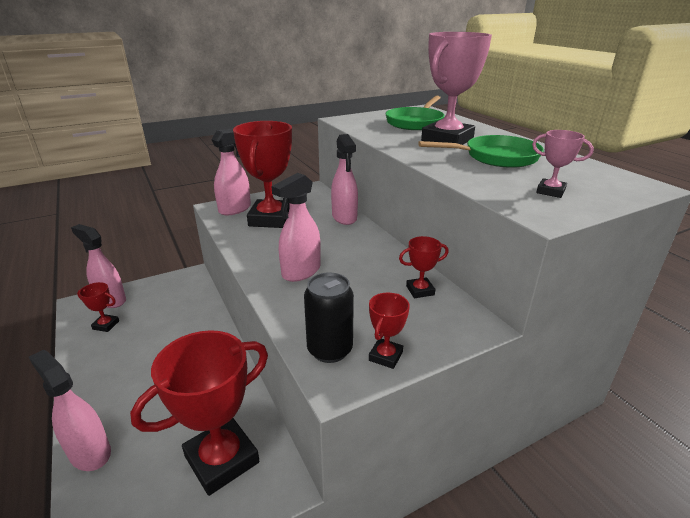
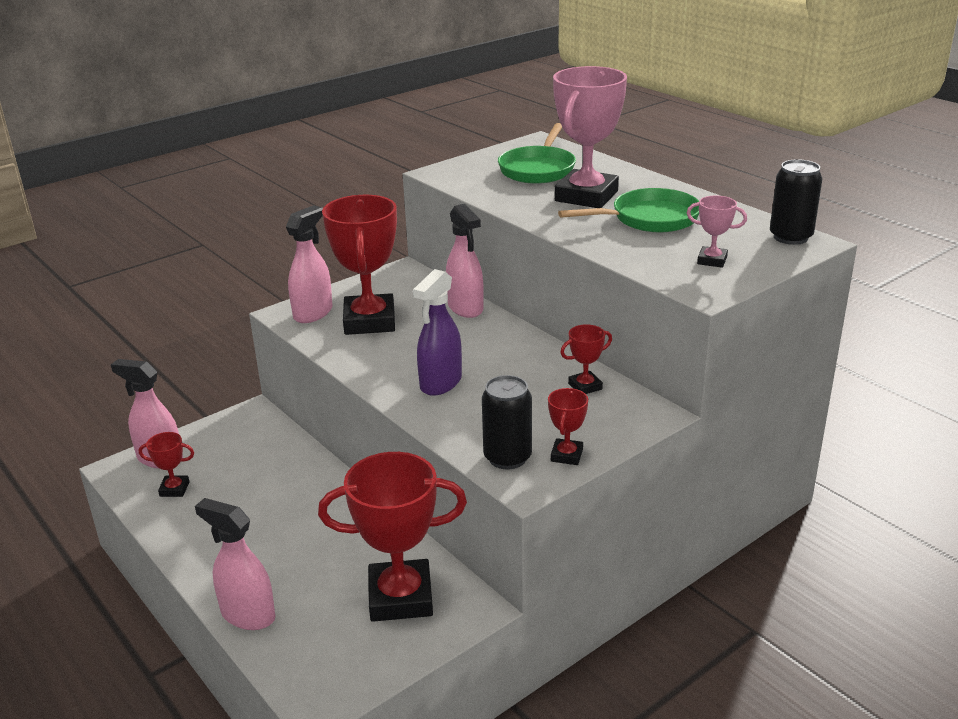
camera: 10 degrees left, 0 degrees up
red trophy [130,330,268,496] -> red trophy turned 45 degrees clockwise [318,452,467,622]
pink spray bottle [271,173,321,282] -> purple spray bottle [413,269,462,396]
none -> black can [770,159,822,245]

